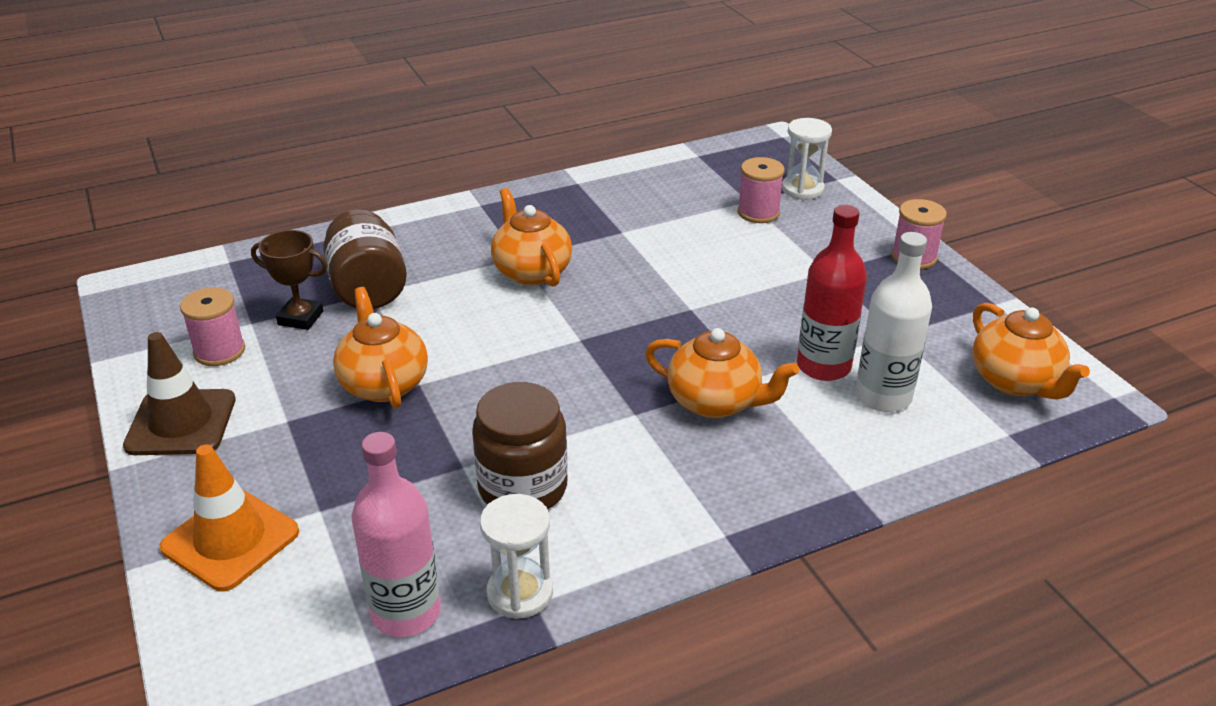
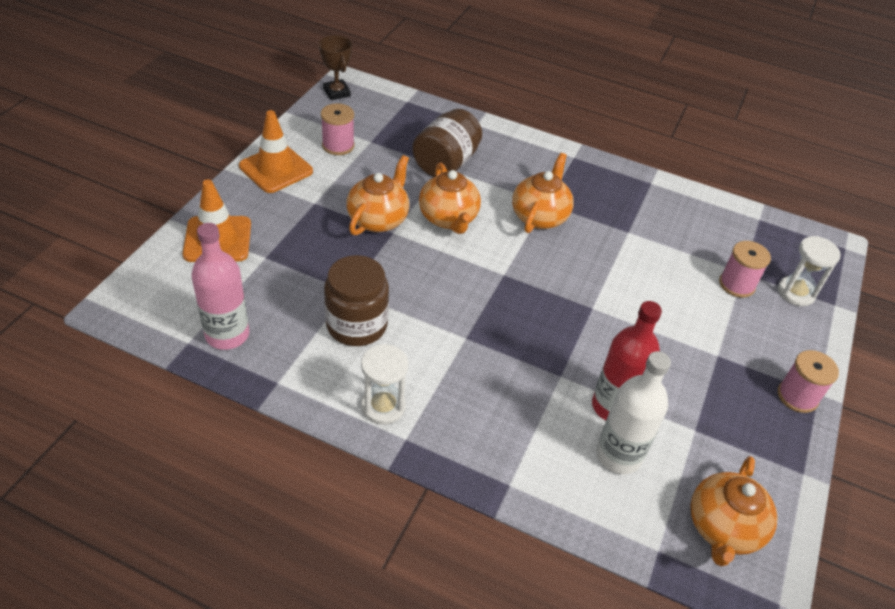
camera: 45 degrees right, 10 degrees up
brown traffic cone [123,332,236,455] -> orange traffic cone [239,110,313,193]
brown trophy [251,230,328,330] -> brown trophy moved to [319,35,352,100]
white hourglass [480,494,553,619] -> white hourglass moved to [361,344,408,425]
orange teapot [645,328,799,418] -> orange teapot moved to [419,163,481,234]

